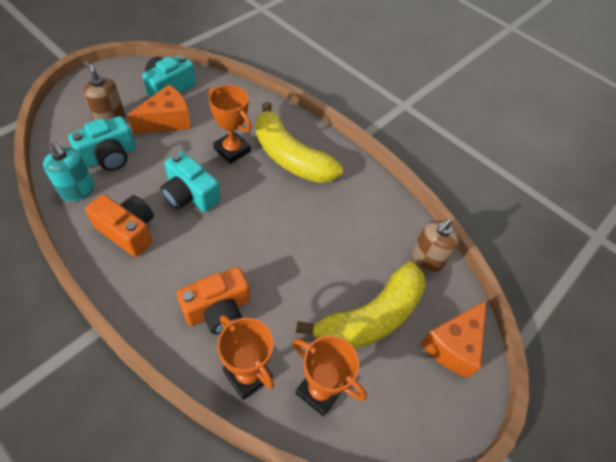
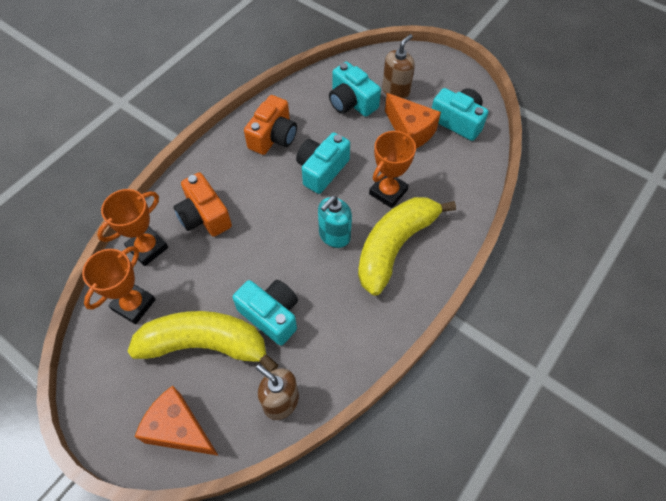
camera: 90 degrees right, 5 degrees up
turquoise soap dispenser [43,141,94,202] -> turquoise soap dispenser moved to [318,196,352,248]
yellow banana [296,261,426,349] -> yellow banana turned 135 degrees clockwise [127,311,279,372]
none -> turquoise camera [232,280,298,346]

